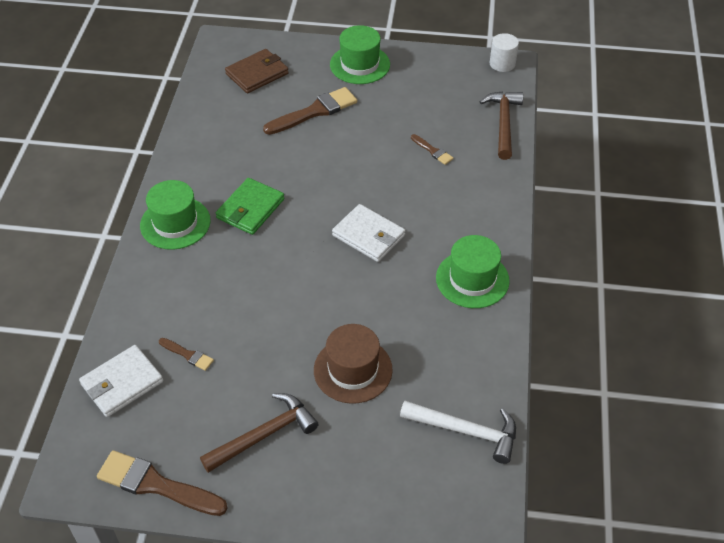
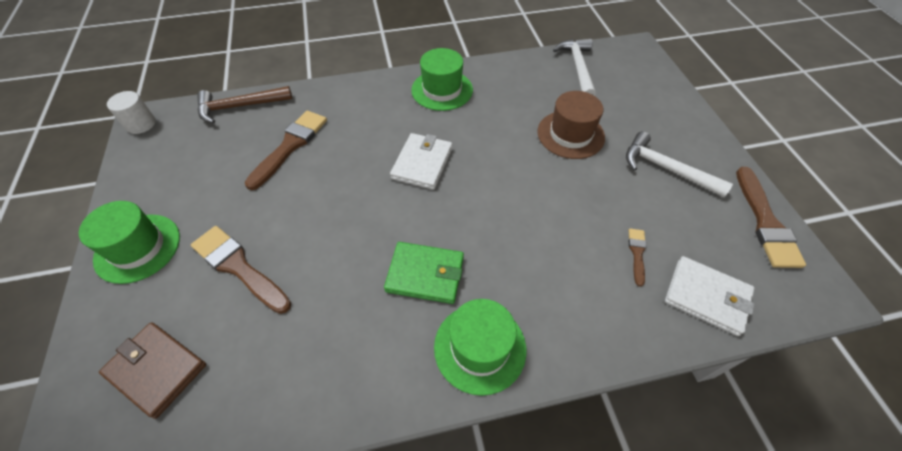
camera: 110 degrees left, 5 degrees up
brown hammer [200,393,318,473] -> white hammer [626,131,733,197]
brown brush [411,134,453,165] -> brown brush [245,110,327,190], size x1.99

